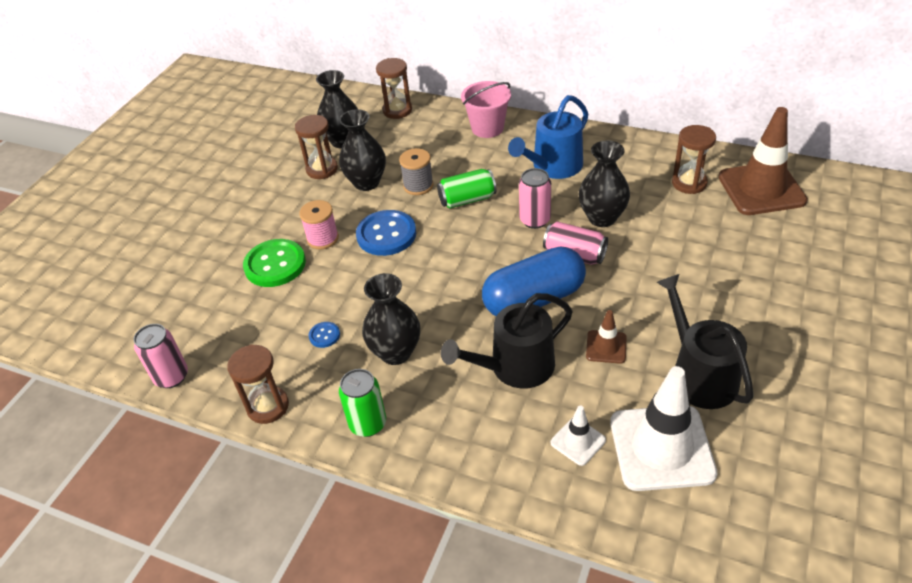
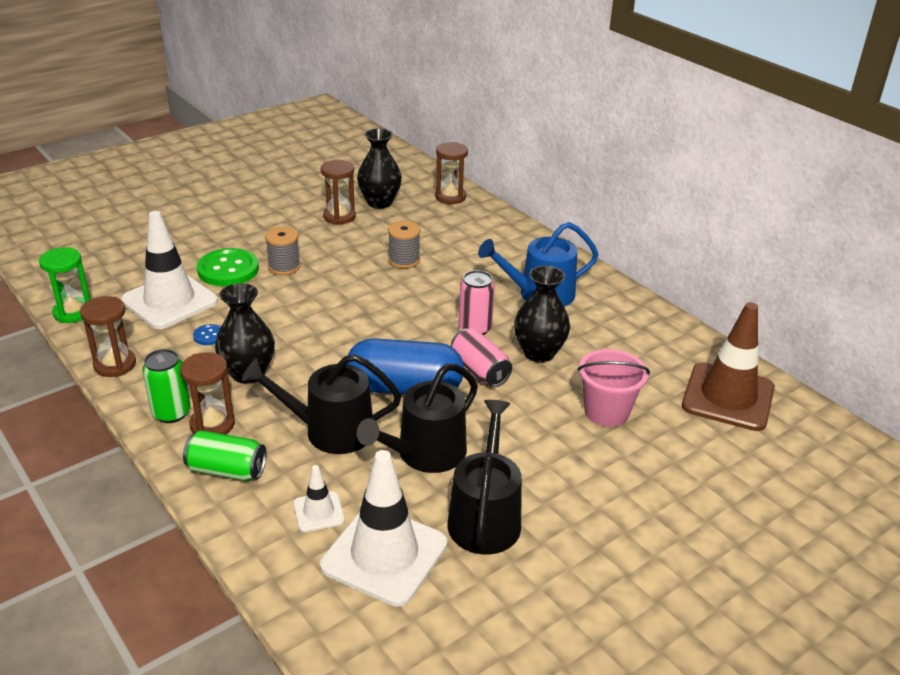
camera: 25 degrees right, 10 degrees down
pink can [134,324,188,388] -> green hourglass [39,247,91,323]
pink spool [299,200,339,250] -> grey spool [265,227,301,275]
black vase [339,109,386,191] -> none
blue button [356,210,416,256] -> none
green can [437,169,496,209] -> green can moved to [183,430,266,481]
pink bucket [461,81,511,138] -> pink bucket moved to [577,349,650,427]
brown traffic cone [586,310,627,364] -> black watering can [357,363,478,473]
brown hourglass [672,125,716,194] -> brown hourglass moved to [180,352,235,435]
none -> white traffic cone [121,211,218,329]

